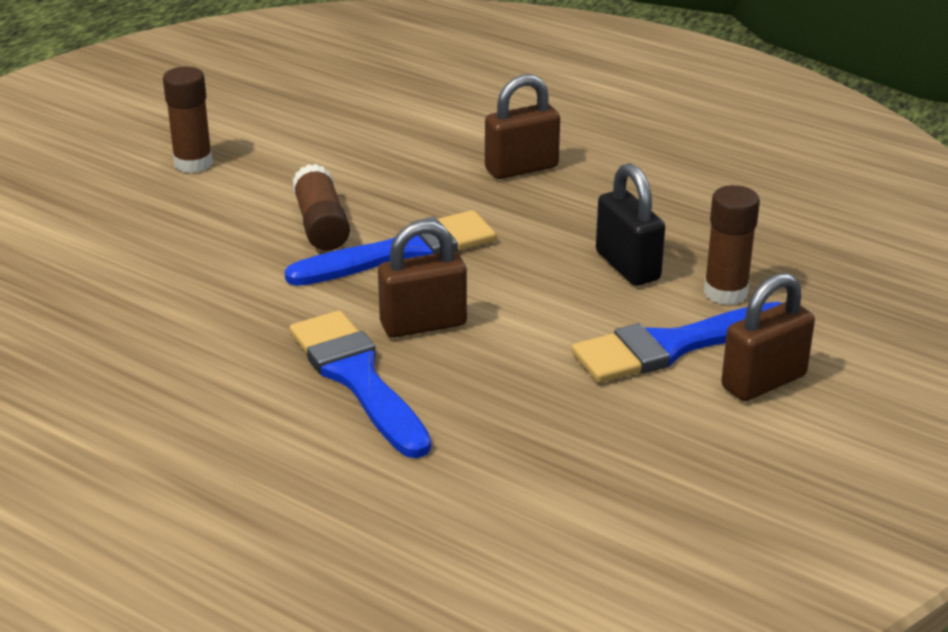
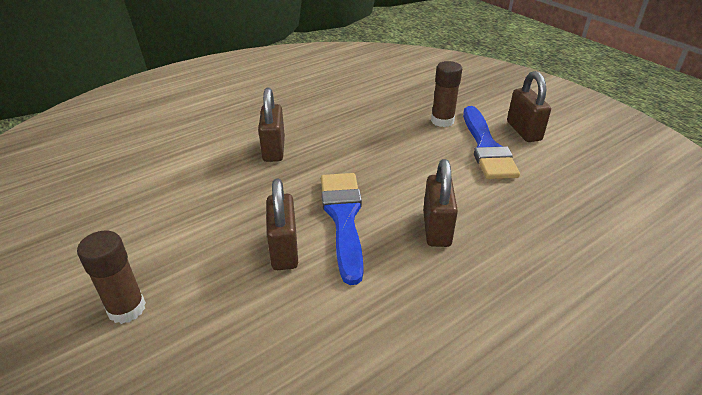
camera: 70 degrees left, 5 degrees up
blue brush [289,310,431,458] -> none
brown glue stick [292,164,350,251] -> brown padlock [267,178,298,270]
black padlock [596,163,665,286] -> none

